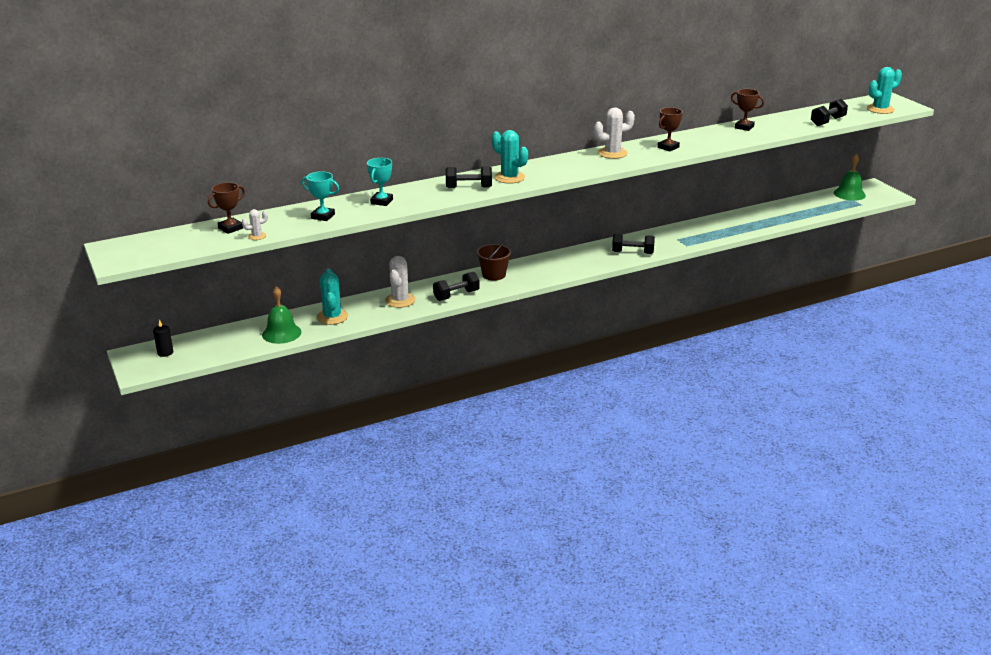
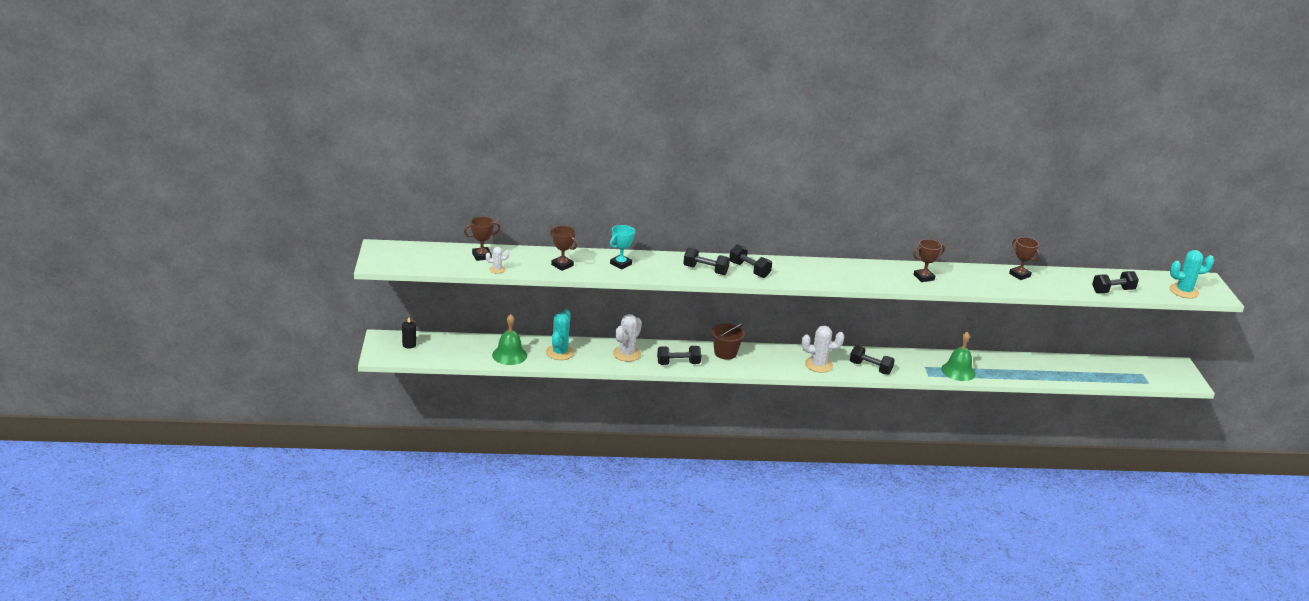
camera: 20 degrees right, 0 degrees up
turquoise trophy [302,171,339,221] -> brown trophy [550,226,577,271]
turquoise cactus [492,130,528,184] -> black dumbbell [729,244,772,278]
white cactus [594,108,635,159] -> white cactus moved to [802,325,844,373]
green bell [834,154,866,201] -> green bell moved to [941,332,976,381]

